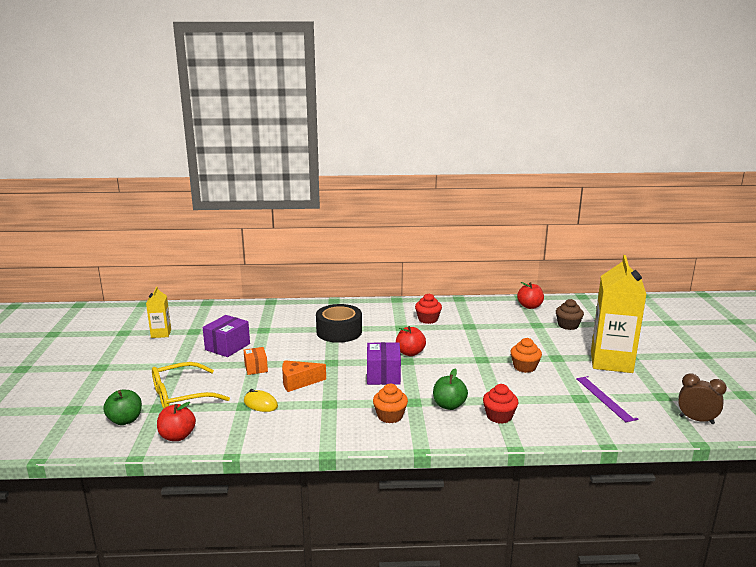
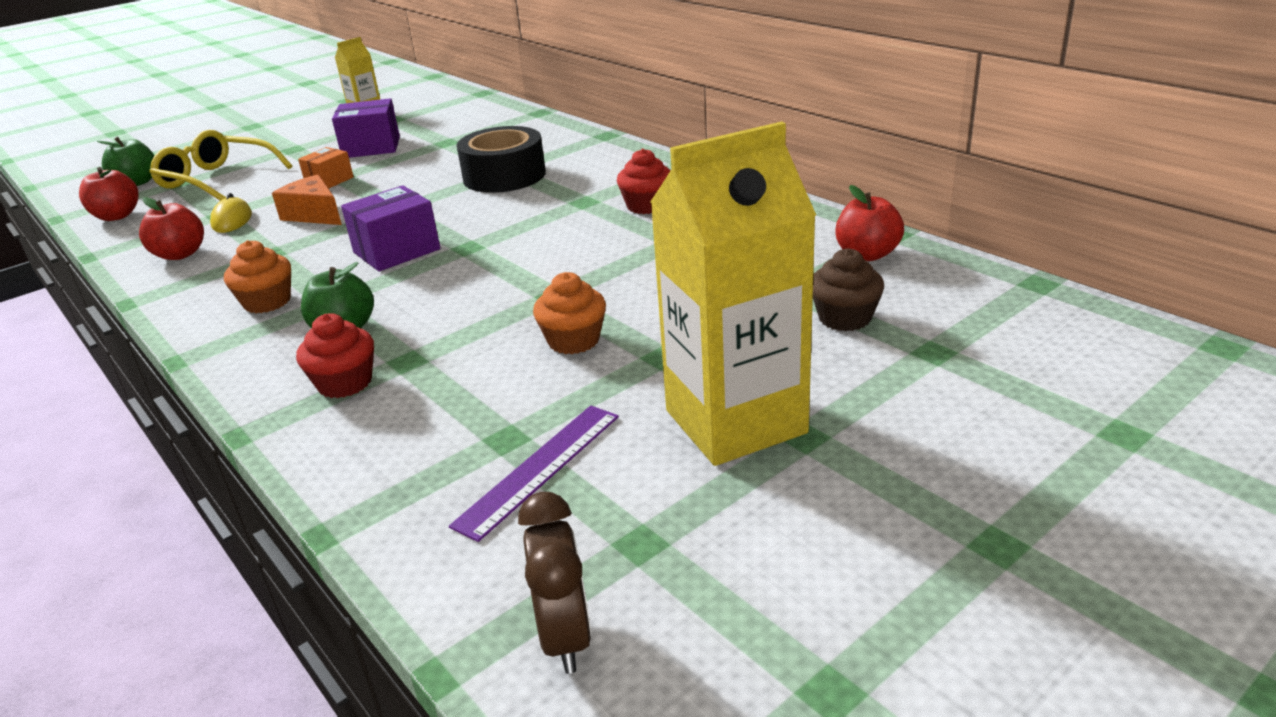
camera: 55 degrees right, 10 degrees up
red apple [396,326,426,356] -> red apple moved to [139,197,204,260]

